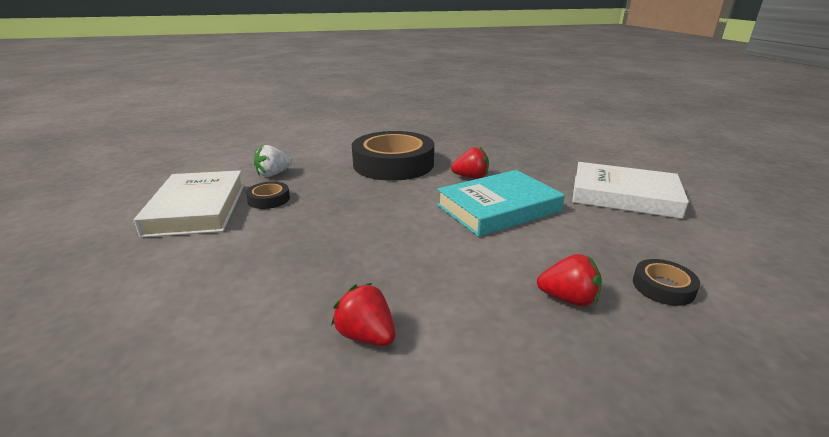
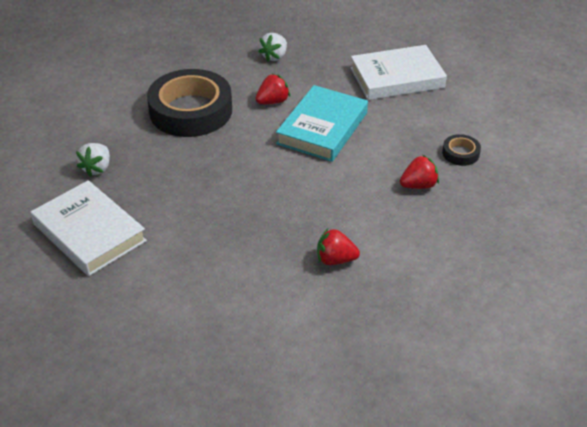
camera: 35 degrees left, 15 degrees up
black tape [246,181,290,209] -> none
none -> white strawberry [258,33,287,62]

